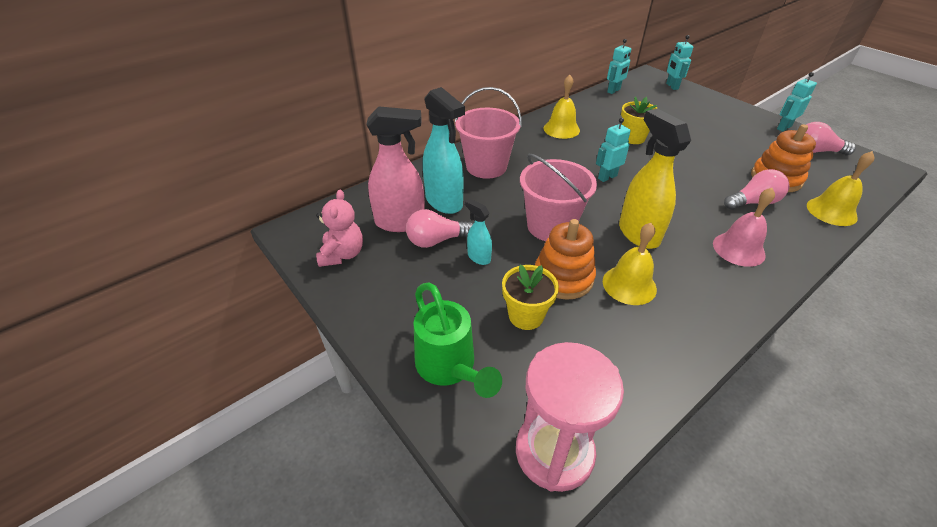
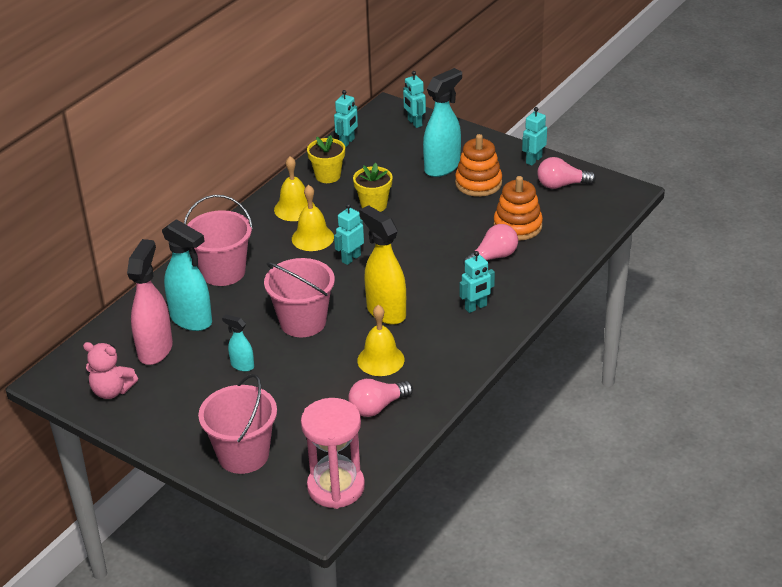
camera: 15 degrees left, 5 degrees down
pink teddy bear [316,189,363,267] -> pink teddy bear turned 120 degrees clockwise [83,342,138,399]
pink spray bottle [366,106,425,232] -> pink spray bottle turned 60 degrees counterclockwise [127,239,173,365]
pink light bulb [406,209,473,248] -> pink light bulb moved to [348,379,413,417]
green watering can [414,282,502,398] -> pink bucket [198,374,277,474]
yellow flower pot [502,264,559,330] -> yellow flower pot moved to [307,135,345,183]
orange stacking toy [535,219,596,300] -> orange stacking toy moved to [455,134,502,197]
pink bell [713,188,775,267] -> turquoise robot [460,251,495,313]
yellow bell [807,151,874,226] -> yellow bell moved to [292,185,334,251]
none -> turquoise spray bottle [423,68,462,177]

